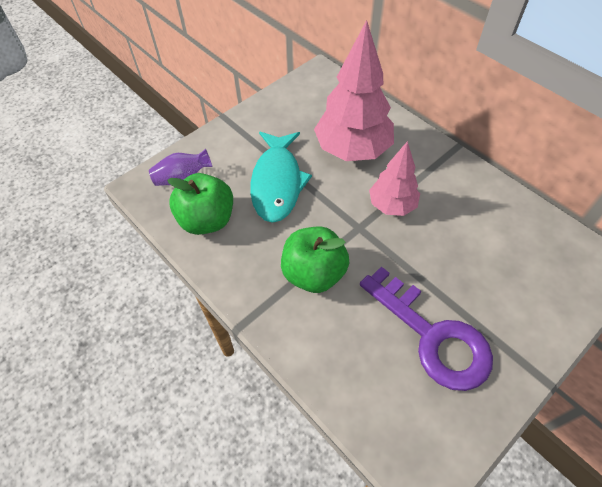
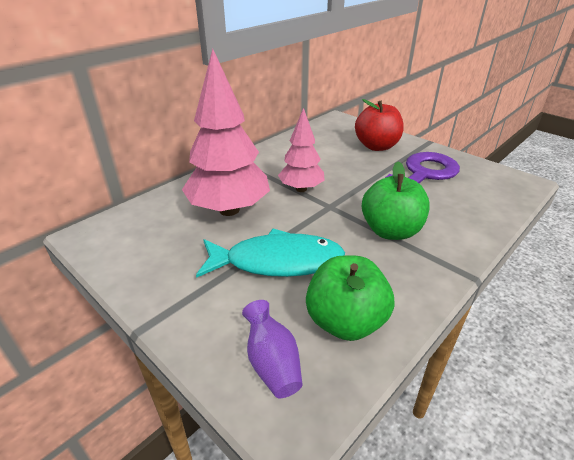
camera: 95 degrees left, 20 degrees down
none -> red apple [355,99,404,151]

